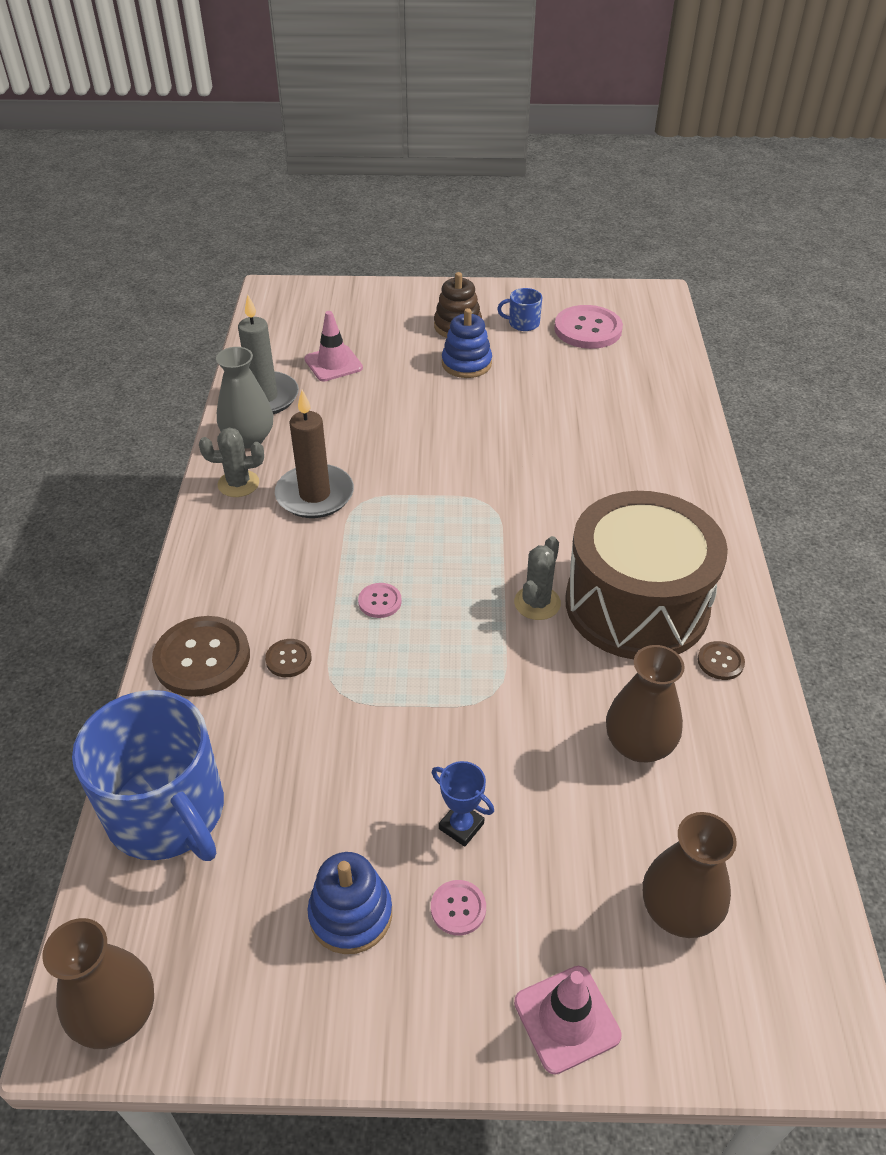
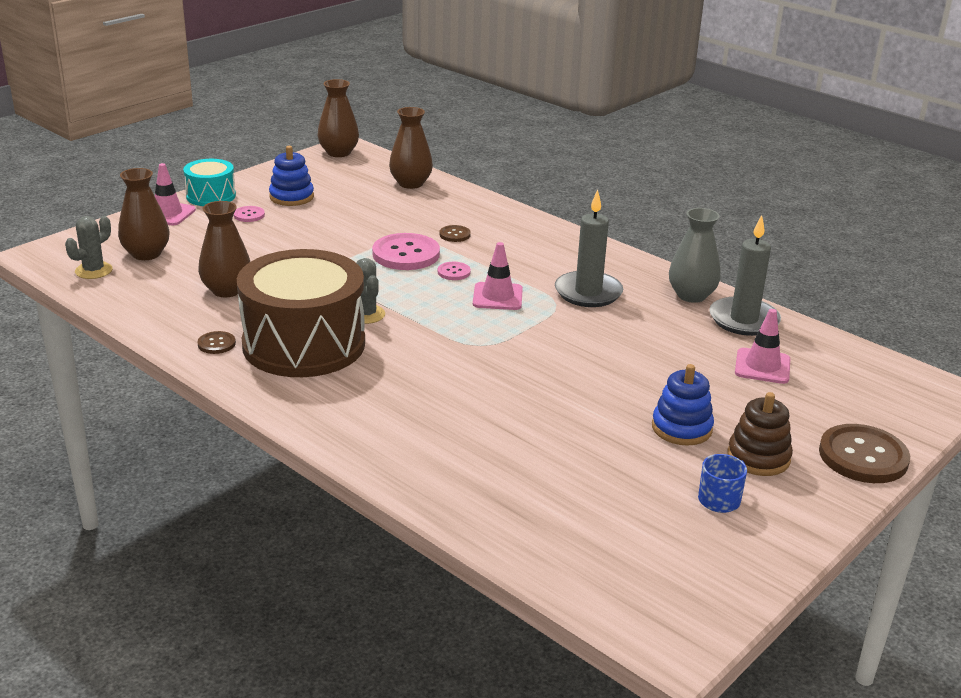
camera: 130 degrees right, 15 degrees down
blue mug [72,690,224,861] -> brown vase [389,107,433,189]
brown button [152,616,250,697] -> brown button moved to [819,424,910,483]
grey cactus [199,428,264,497] -> grey cactus moved to [65,216,112,279]
brown candle [275,390,354,518] -> grey candle [555,190,623,307]
blue trophy [432,761,494,847] -> none
pink button [554,305,623,349] -> pink button moved to [372,233,440,270]
none -> turquoise drum [183,159,236,206]
none -> pink traffic cone [473,242,523,310]

